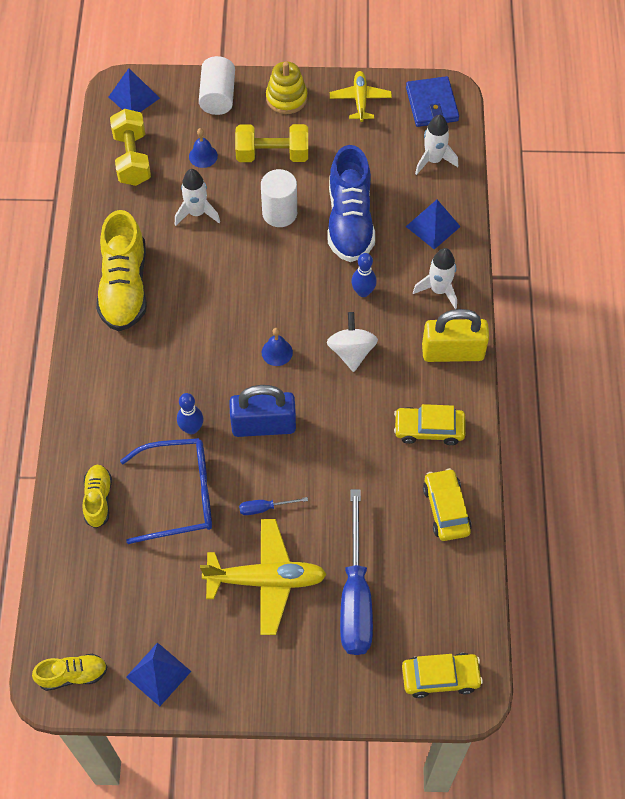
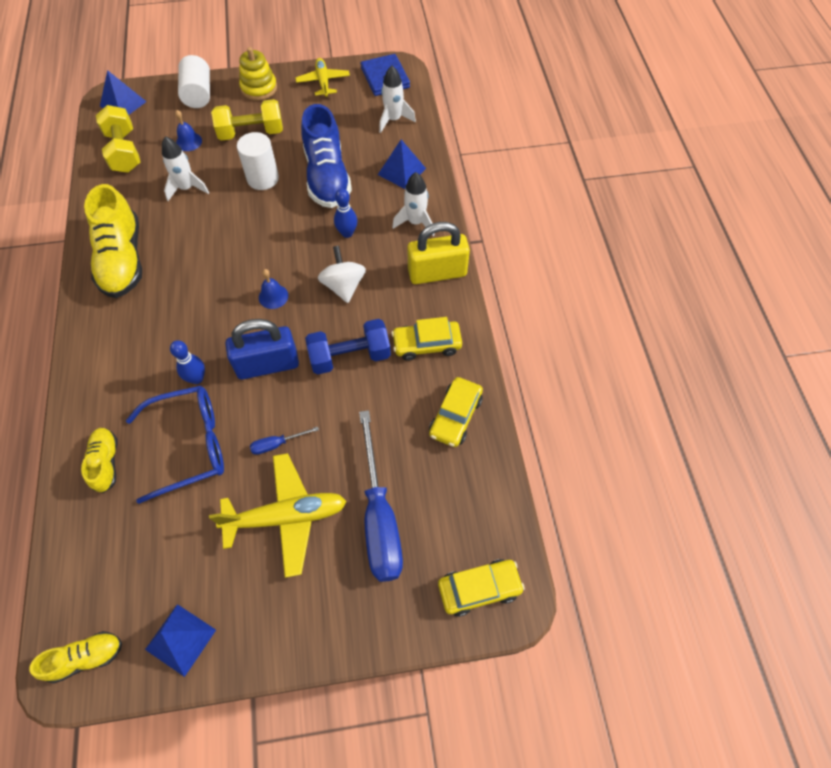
camera: 10 degrees left, 0 degrees up
yellow car [423,468,472,541] -> yellow car turned 135 degrees counterclockwise [429,377,483,447]
none -> blue dumbbell [305,319,391,374]

